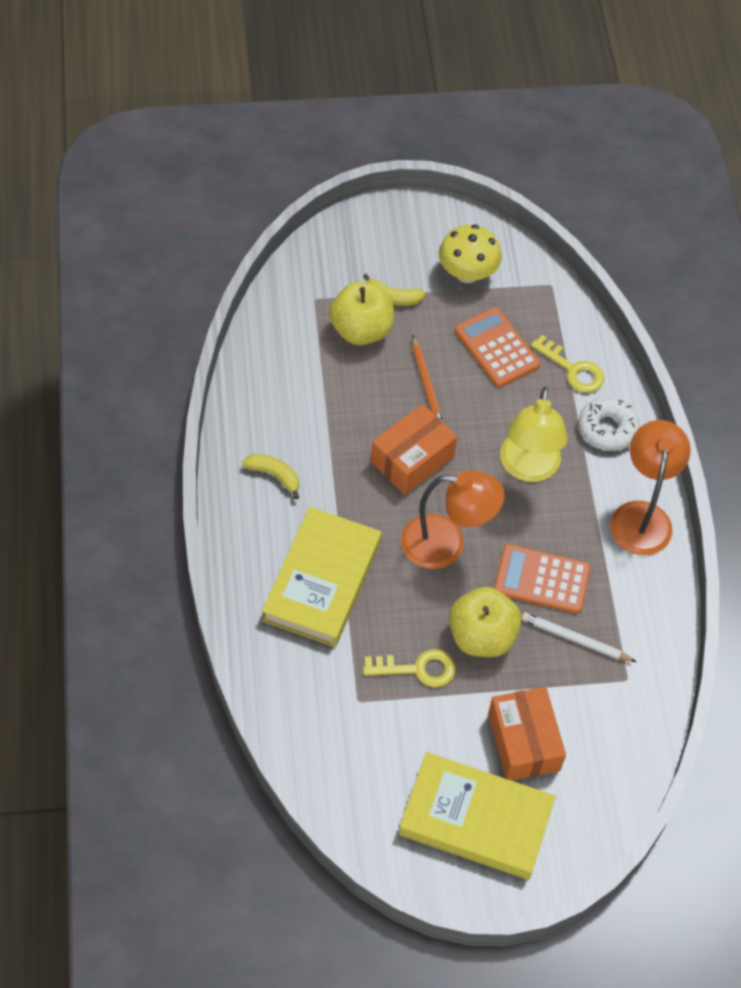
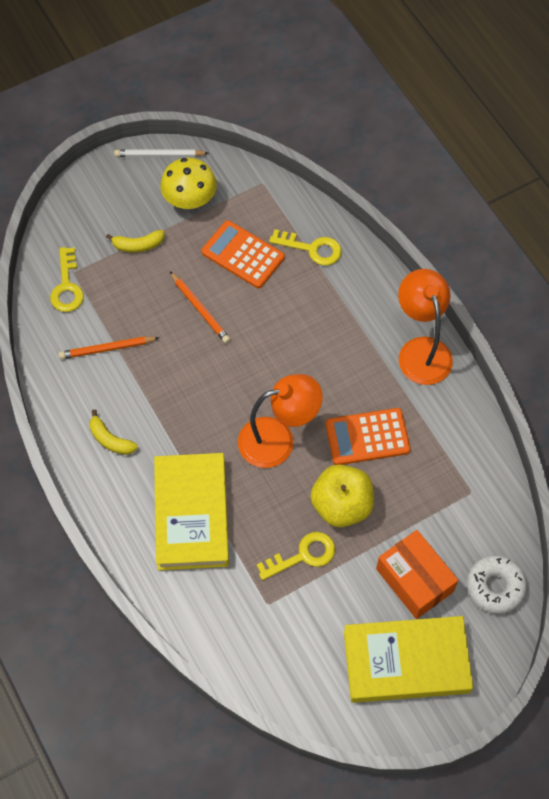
camera: 20 degrees left, 5 degrees up
yellow banana [242,454,299,499] -> yellow banana turned 150 degrees counterclockwise [89,409,138,455]
yellow apple [329,282,394,345] -> none
orange box [371,404,457,495] -> none
yellow lamp [500,387,568,482] -> none
white pencil [521,612,636,662] -> white pencil moved to [114,149,209,157]
white donut [579,396,640,451] -> white donut moved to [467,555,527,614]
none -> yellow key [50,247,84,312]
none -> orange pencil [59,337,160,359]

